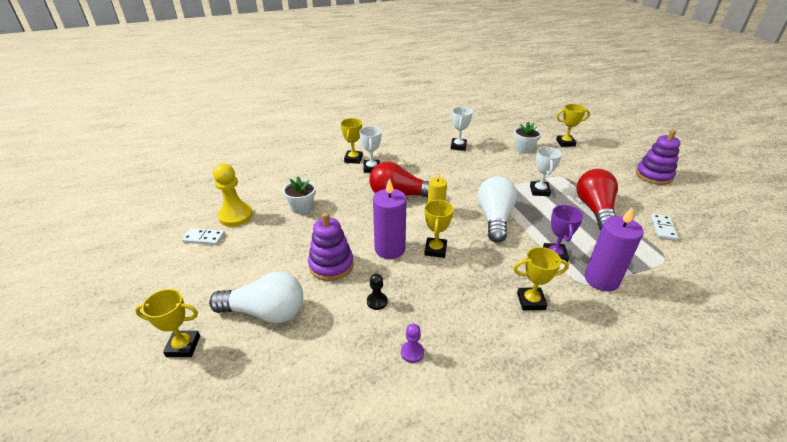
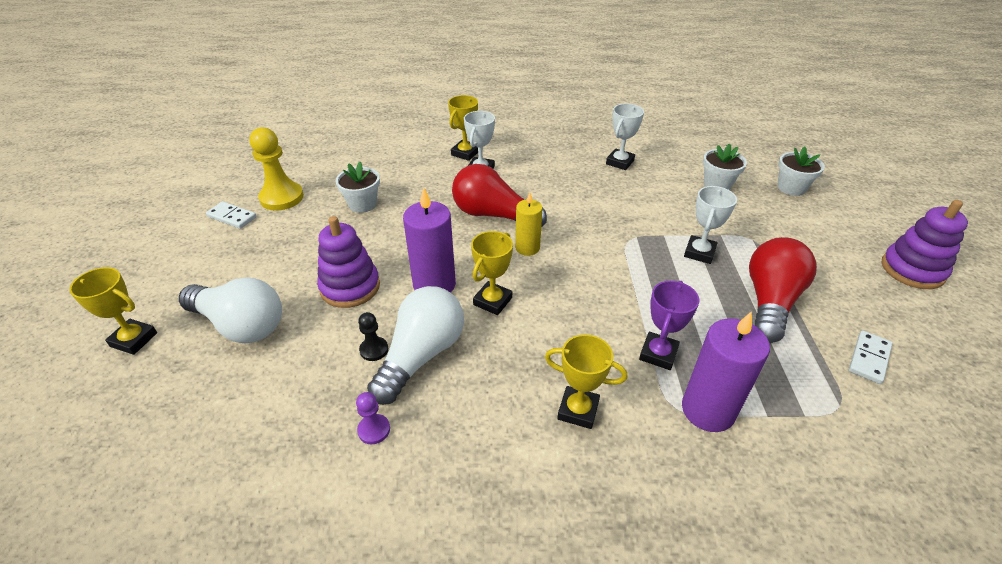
camera: 20 degrees right, 5 degrees up
white light bulb [478,176,517,243] -> white light bulb moved to [367,286,464,405]
yellow trophy [556,104,590,147] -> white flower pot [777,146,825,196]

